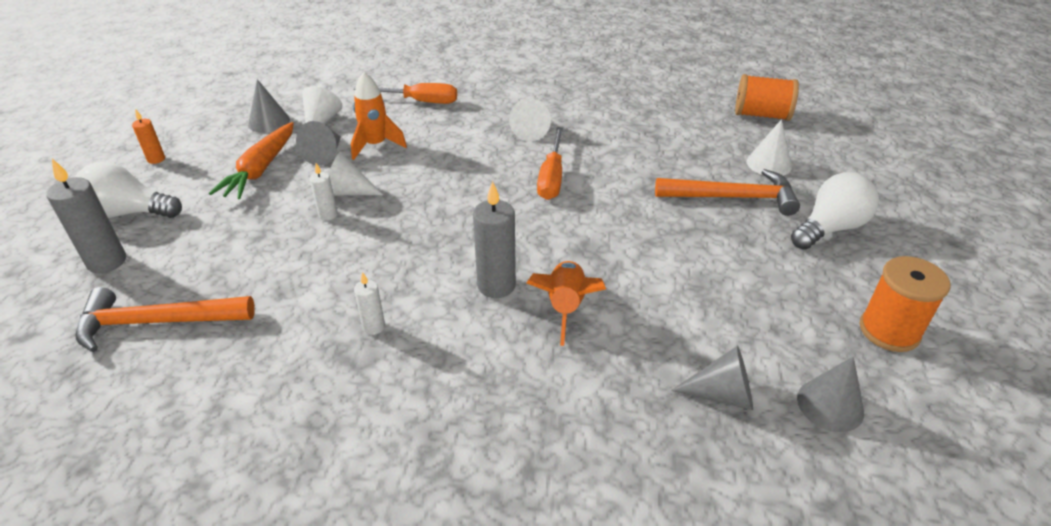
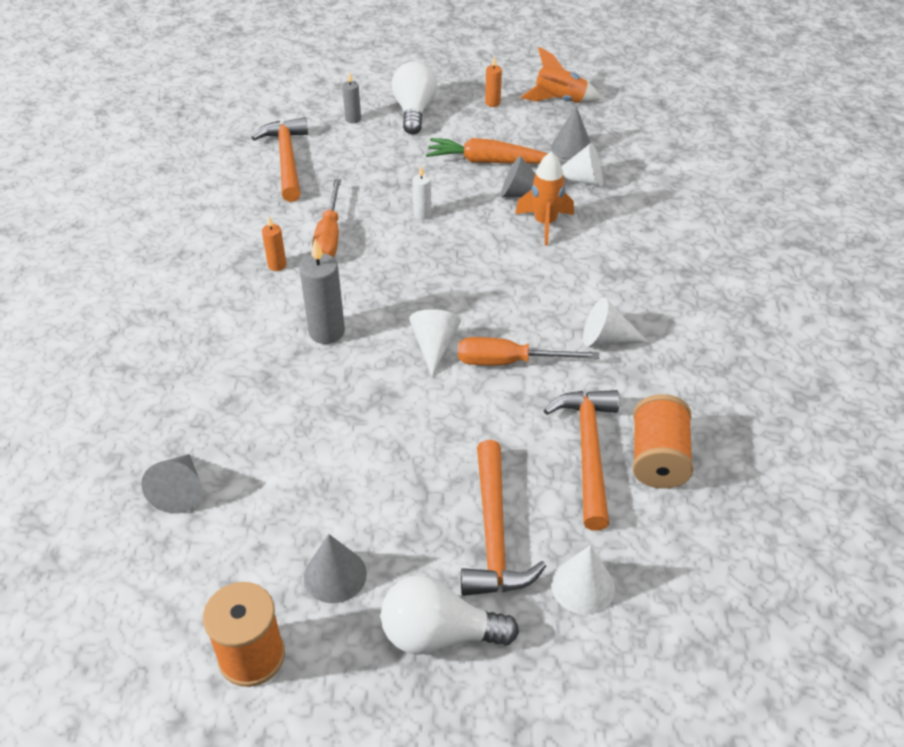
camera: 85 degrees right, 5 degrees up
grey candle [46,159,126,273] -> grey candle [342,72,361,123], size x0.55
white cone [328,152,383,195] -> white cone moved to [409,309,461,376]
orange screwdriver [354,83,457,104] -> orange screwdriver moved to [312,179,341,257]
white candle [354,272,385,335] -> orange candle [262,217,286,271]
orange rocket [526,261,606,346] -> orange rocket moved to [521,47,601,103]
orange spool [735,74,799,121] -> orange spool moved to [632,394,693,489]
white light bulb [791,172,879,250] -> white light bulb turned 135 degrees clockwise [381,575,519,655]
grey cone [797,356,864,432] -> grey cone moved to [304,534,367,603]
none -> orange hammer [544,390,619,531]

